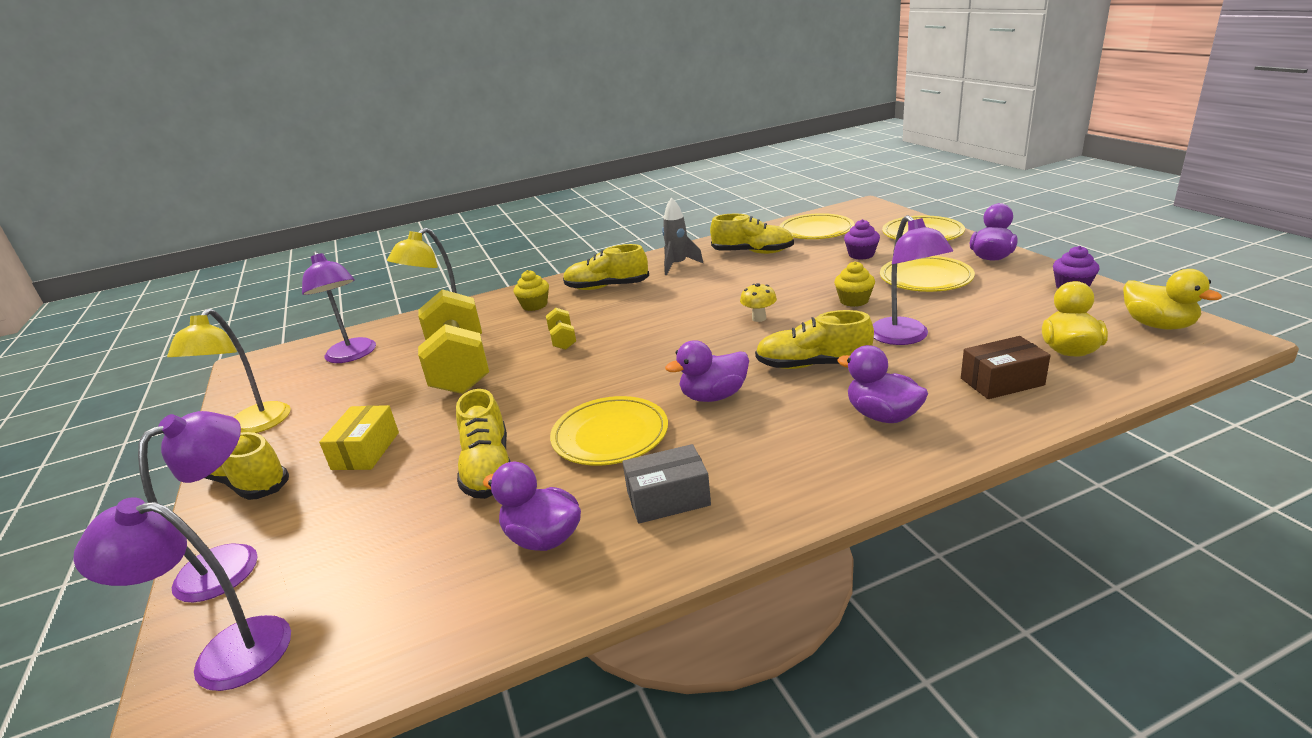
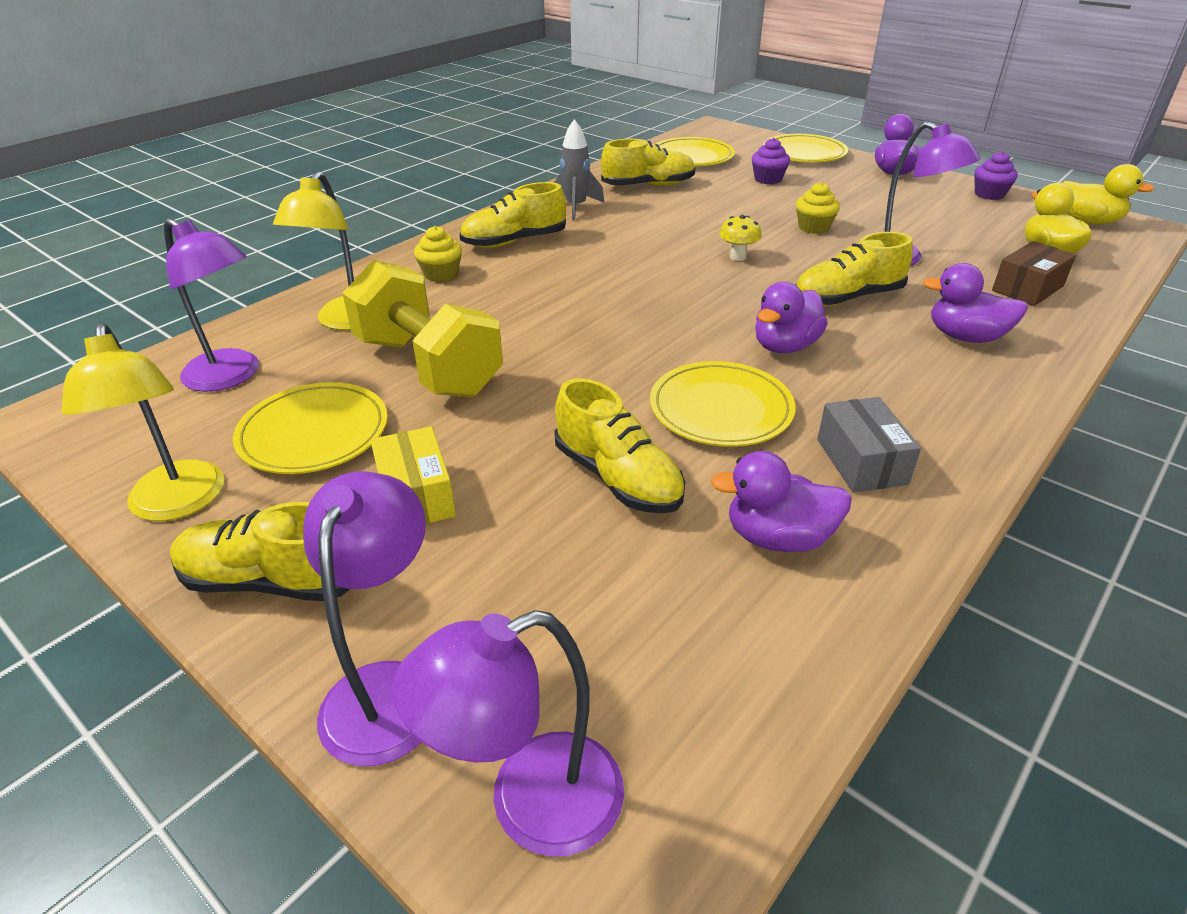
camera: 30 degrees left, 10 degrees up
yellow dumbbell [546,308,576,350] -> none
grey box [622,444,711,524] -> grey box turned 60 degrees counterclockwise [817,397,921,492]
yellow plate [880,256,975,292] -> yellow plate moved to [233,382,388,474]

